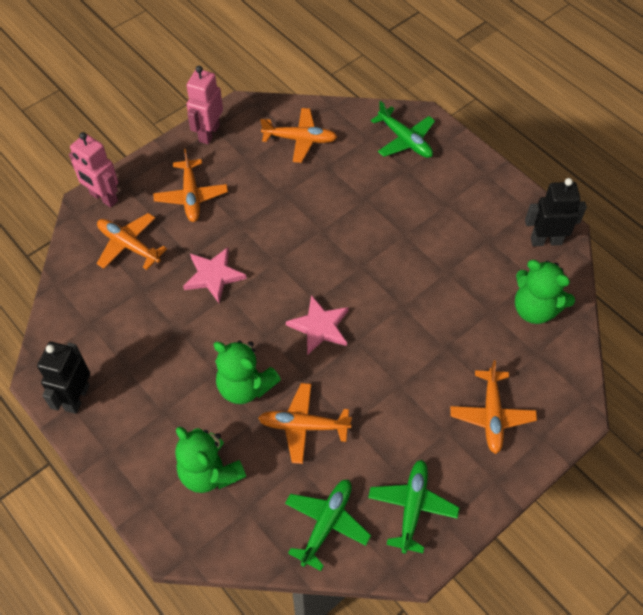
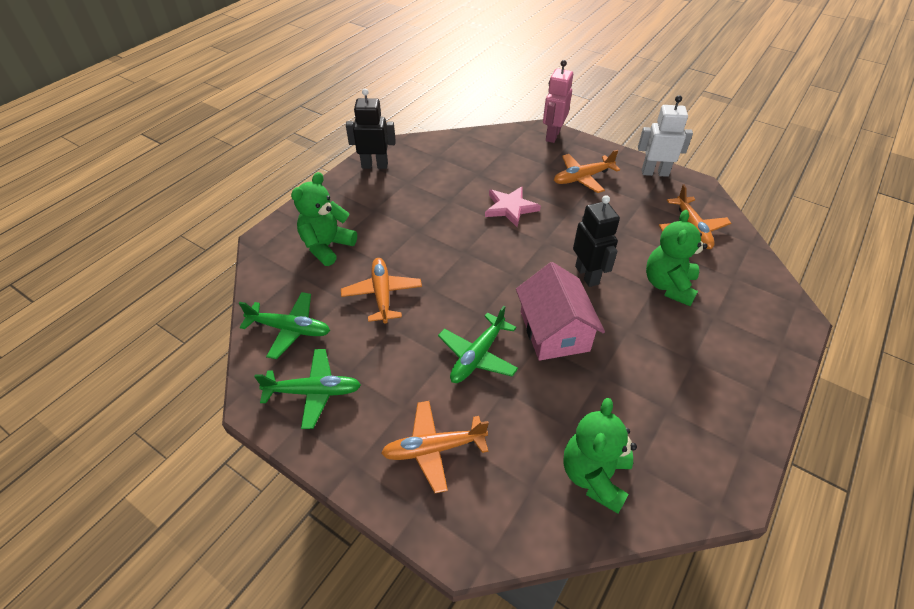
camera: 75 degrees right, 10 degrees down
orange plane [97,213,167,270] -> none
pink robot [186,66,223,144] -> white robot [638,95,693,177]
green teddy bear [214,340,281,404] -> green teddy bear moved to [646,210,707,306]
pink star [286,295,349,355] -> none
green plane [371,101,435,158] -> green plane moved to [438,306,518,383]
black robot [525,178,587,246] -> black robot moved to [573,195,620,287]
none -> pink house [516,262,605,361]

